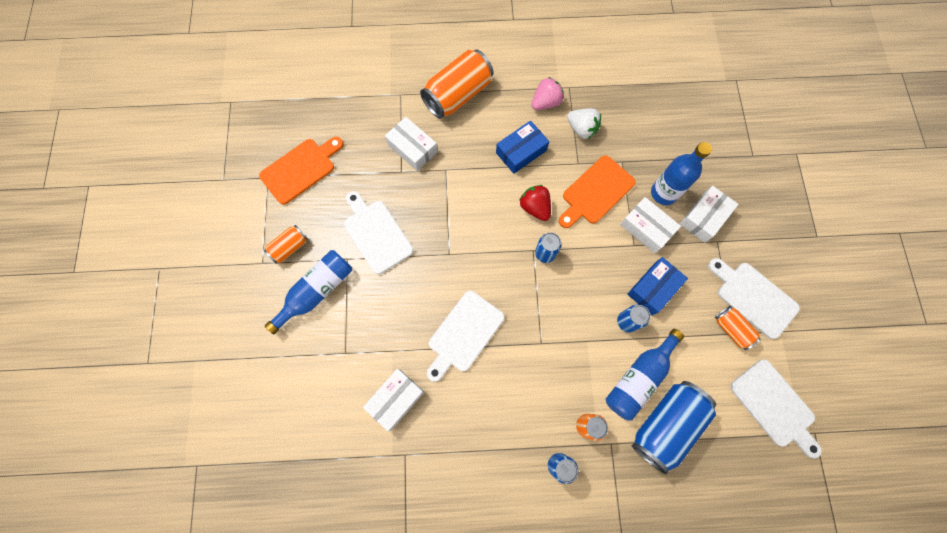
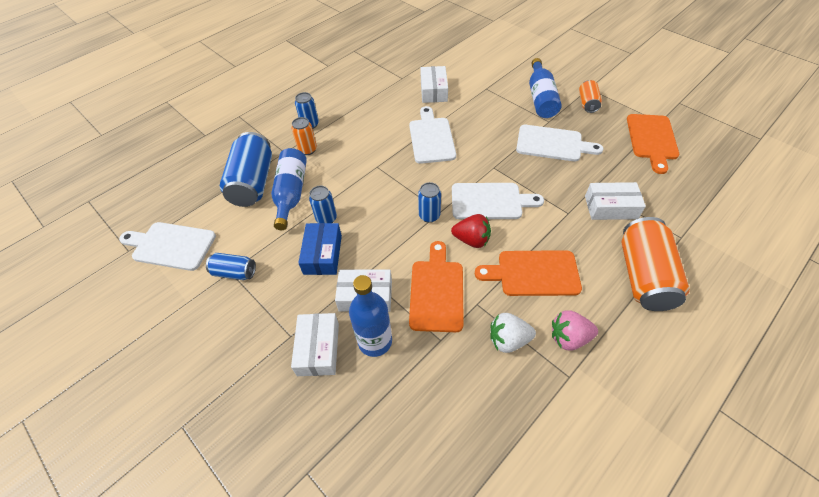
camera: 140 degrees right, 20 degrees down
blue box [496,121,549,174] -> orange cutting board [475,250,582,296]
pink strawberry [531,77,564,110] -> pink strawberry turned 75 degrees clockwise [552,310,598,351]
white cutting board [708,258,800,339] -> white cutting board moved to [452,183,544,219]
orange can [715,306,761,350] -> blue can [206,253,256,280]

